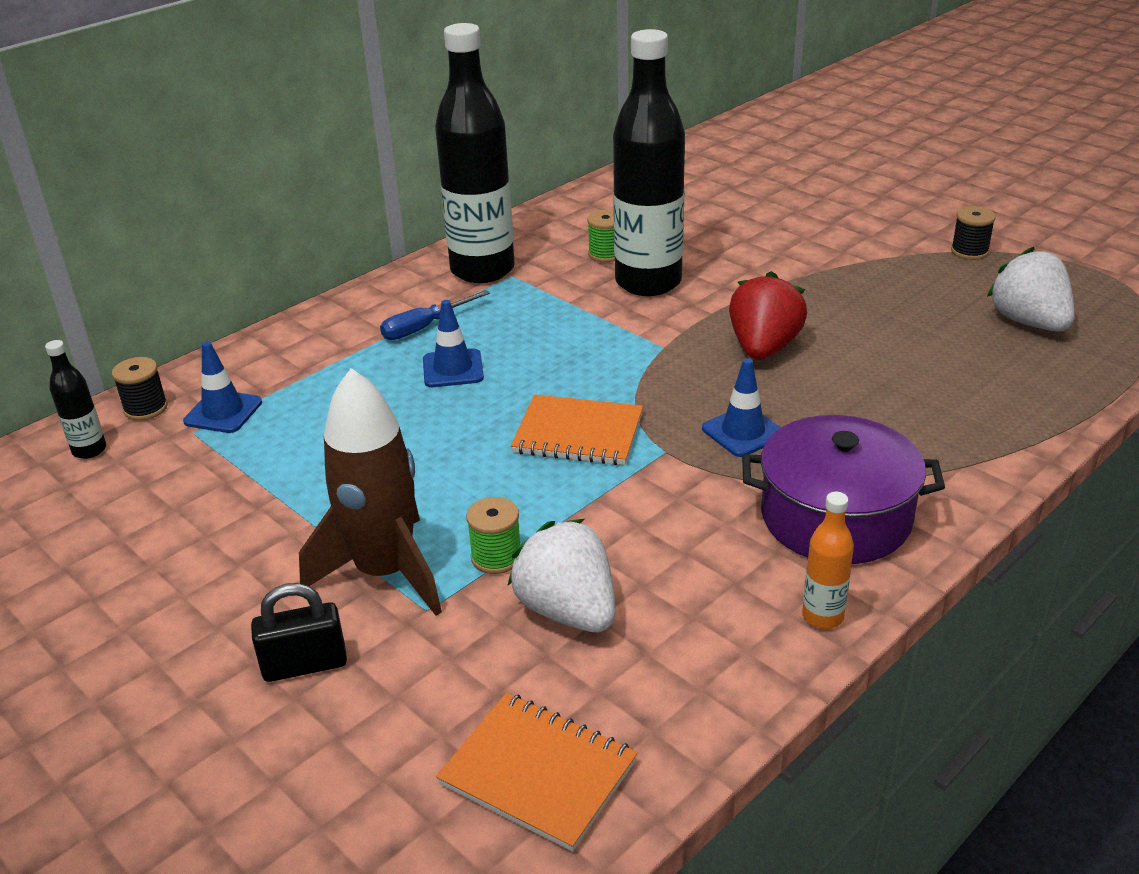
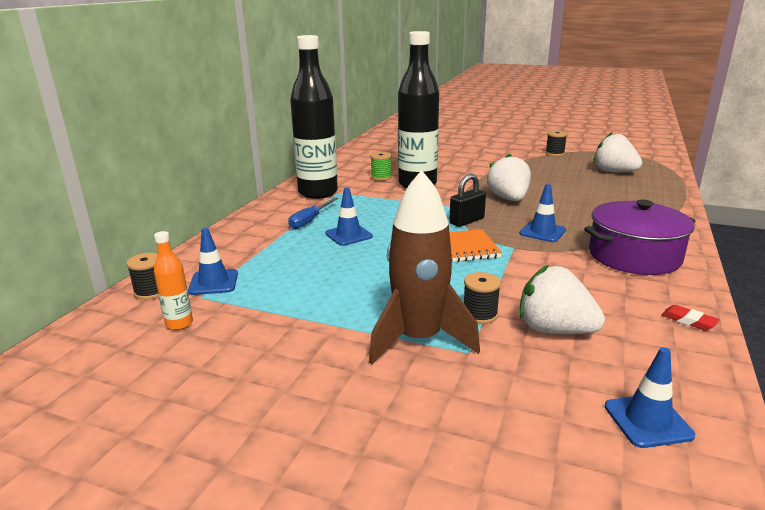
camera: 25 degrees left, 10 degrees down
black bottle [45,340,106,459] -> none
black padlock [251,583,347,682] -> black padlock moved to [449,174,486,227]
orange notebook [436,693,638,852] -> blue traffic cone [605,347,695,448]
green spool [466,497,520,574] -> black spool [464,272,501,324]
red strawberry [729,271,807,360] -> white strawberry [487,153,531,201]
orange bottle [802,492,854,629] -> orange bottle moved to [154,231,193,330]
none -> red eraser [661,305,720,331]

